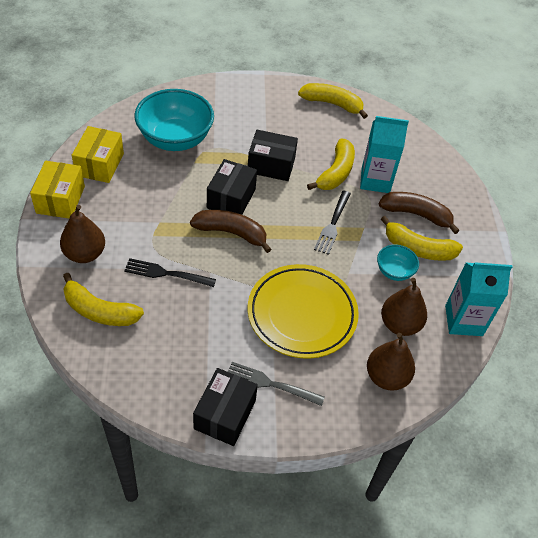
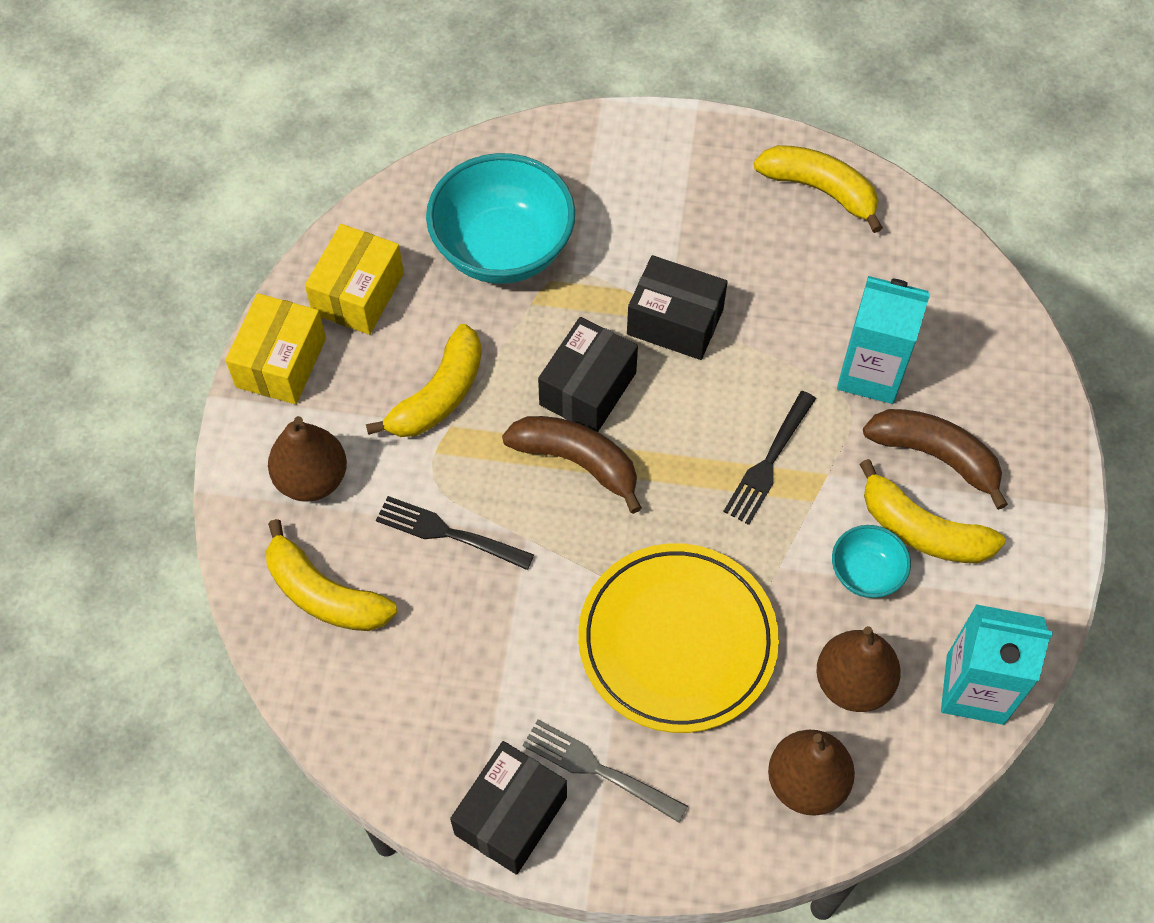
camera: 15 degrees right, 10 degrees up
yellow banana [307,138,355,190] -> yellow banana moved to [366,324,482,437]

